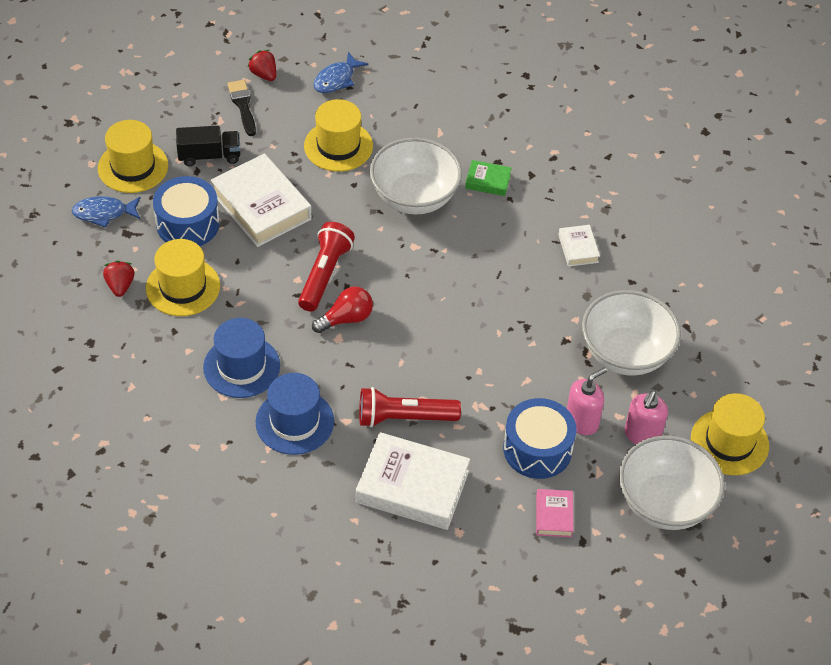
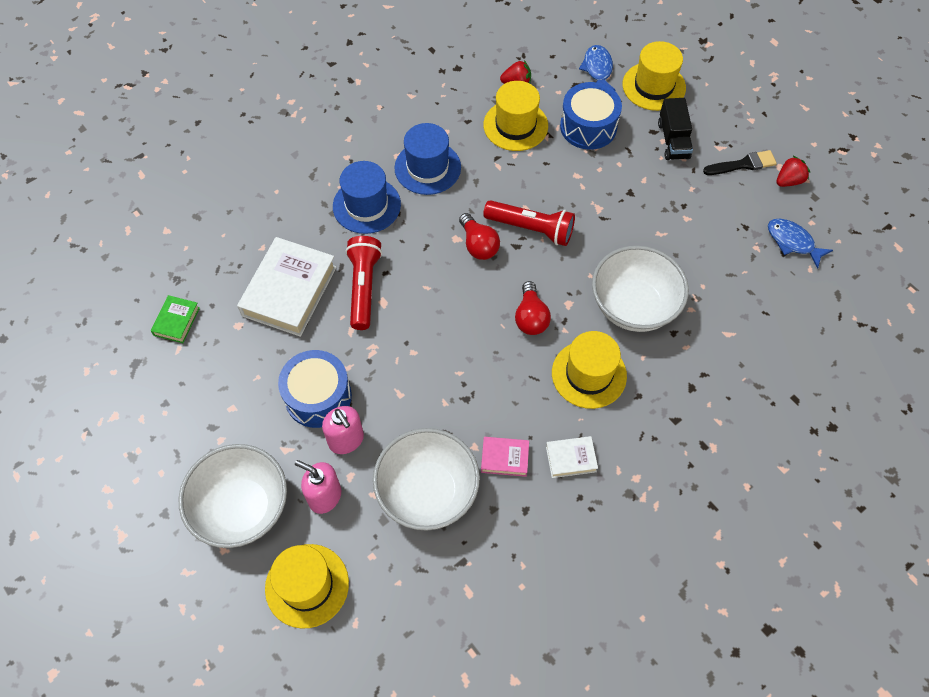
camera: 95 degrees right, 10 degrees up
white book [211,153,312,247] -> none
yellow hat [304,99,373,172] -> yellow hat moved to [552,331,627,409]
green book [465,160,511,196] -> green book moved to [151,295,200,343]
pink book [536,489,574,537] -> pink book moved to [481,437,529,477]
none -> red light bulb [515,281,551,335]

